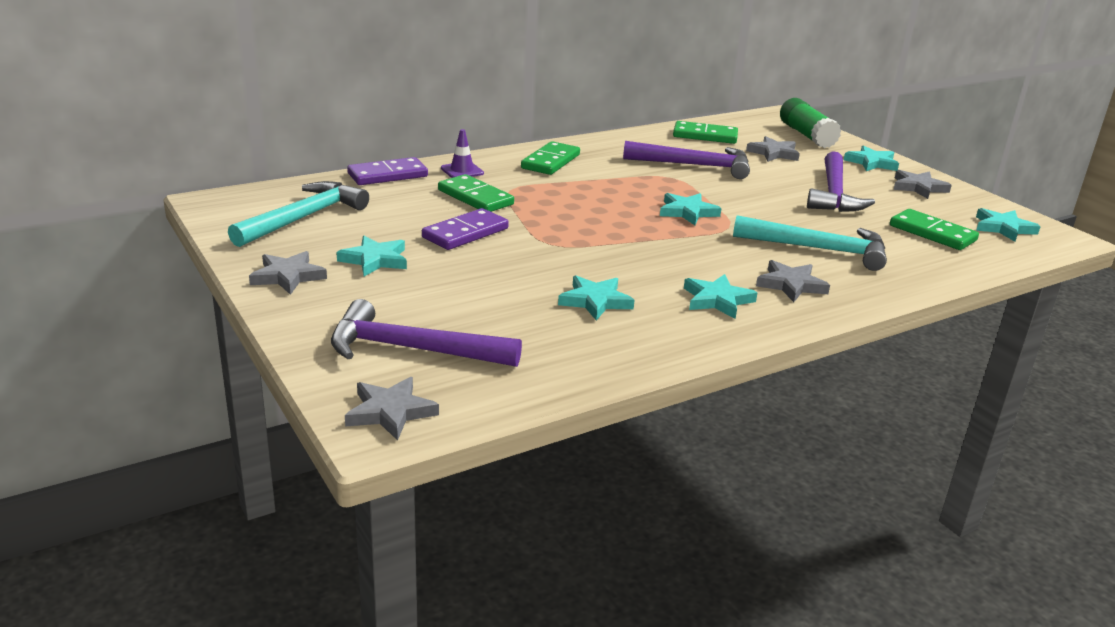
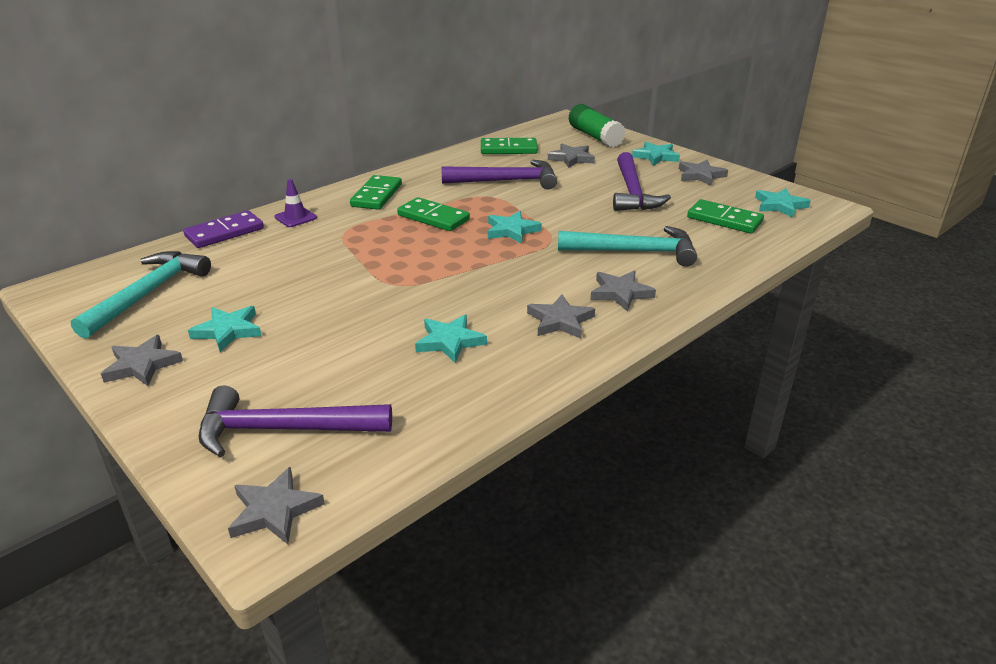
camera: 10 degrees left, 5 degrees up
purple domino [422,208,509,250] -> none
green domino [438,174,514,212] -> green domino moved to [397,197,470,231]
turquoise star [684,274,757,319] -> grey star [527,295,595,338]

